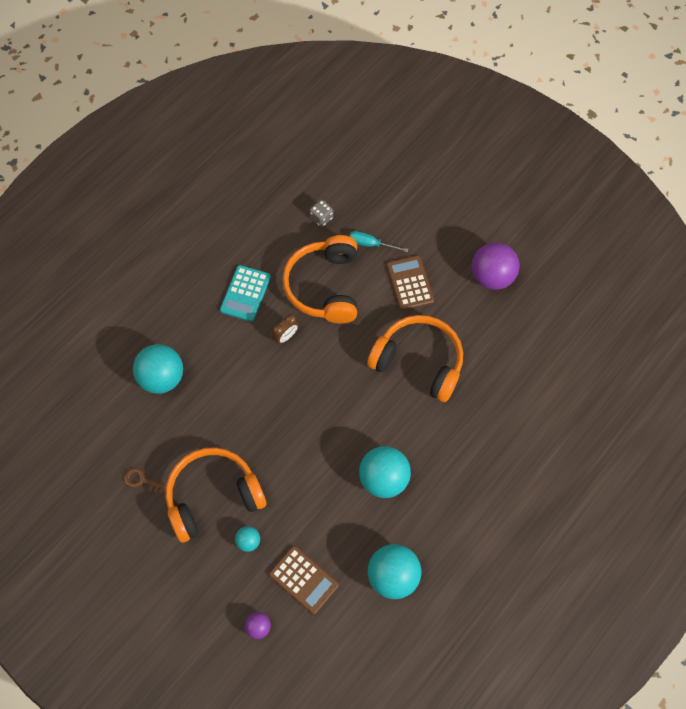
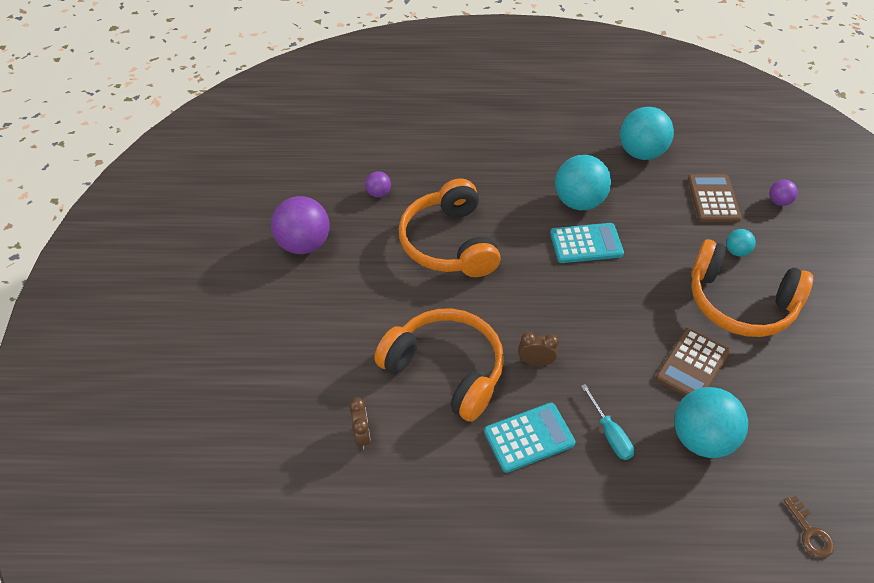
camera: 130 degrees left, 15 degrees down
brown key [124,467,166,494] -> brown key moved to [783,496,834,558]
orange headphones [282,235,357,324] -> orange headphones turned 105 degrees counterclockwise [374,308,504,422]
grey dice [310,200,333,227] -> brown clock [349,397,371,450]
turquoise screwdriver [349,231,408,252] -> turquoise screwdriver moved to [581,384,634,460]
brown calculator [387,255,434,311] -> brown calculator moved to [656,328,730,396]
none -> purple ball [365,171,391,197]
none -> turquoise calculator [550,223,624,263]

